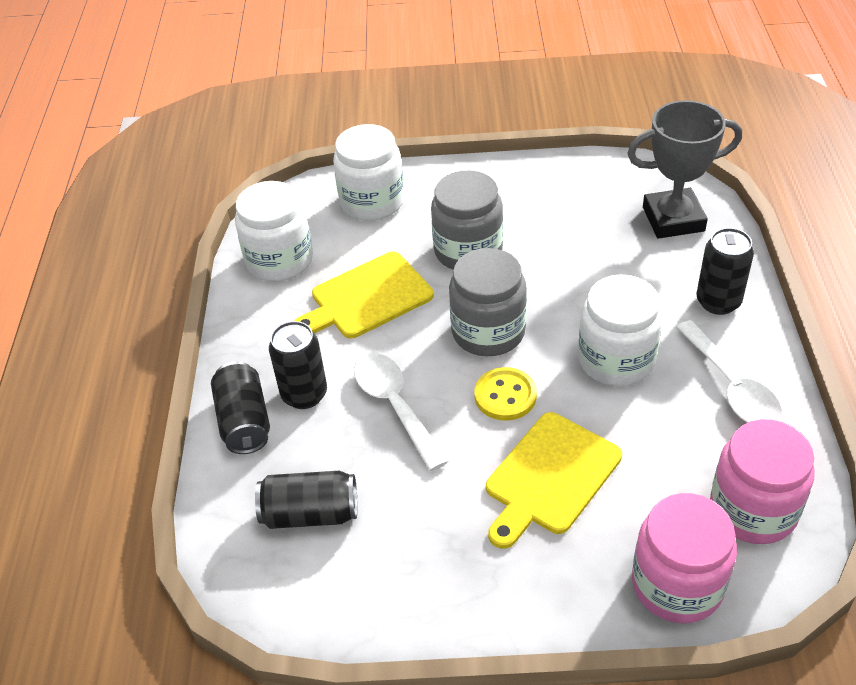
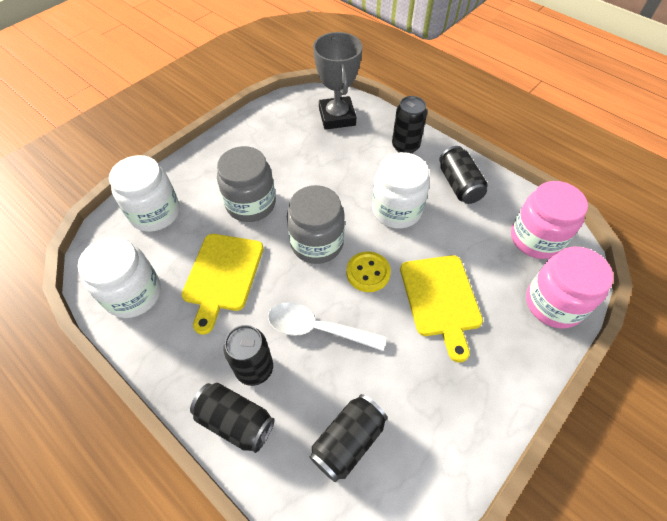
camera: 50 degrees left, 10 degrees up
grey trophy [627,100,742,239] -> grey trophy turned 45 degrees counterclockwise [313,32,363,130]
white spoon [676,320,782,423] -> black can [439,146,488,204]

